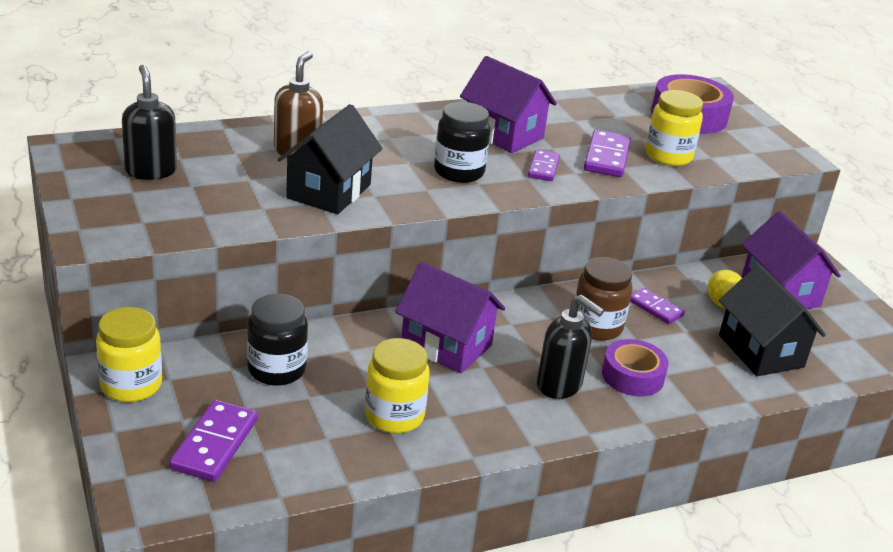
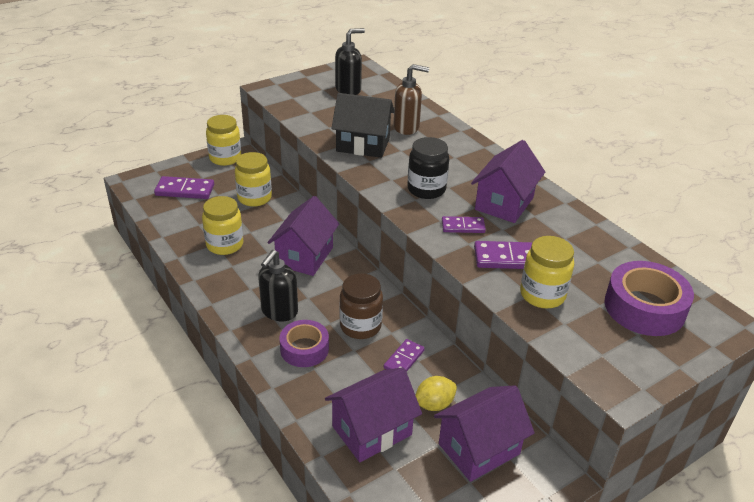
camera: 80 degrees right, 5 degrees up
black jar [247,294,308,386] -> yellow jar [235,152,272,207]
black house [719,264,826,376] -> purple house [325,367,422,462]

